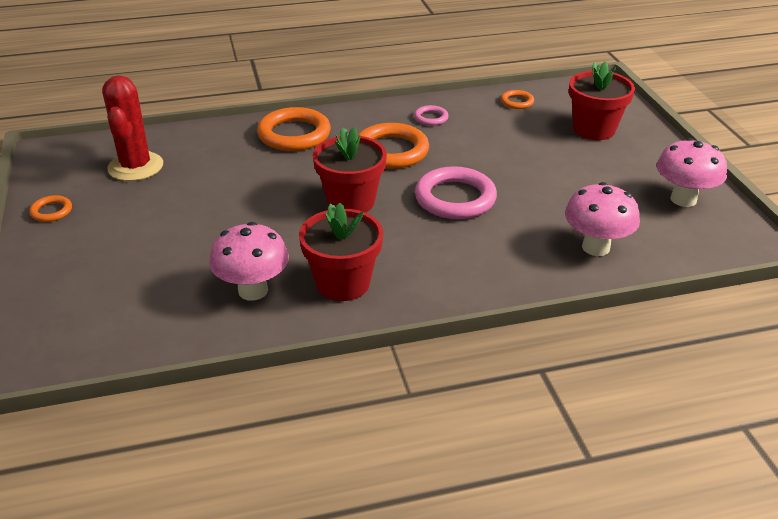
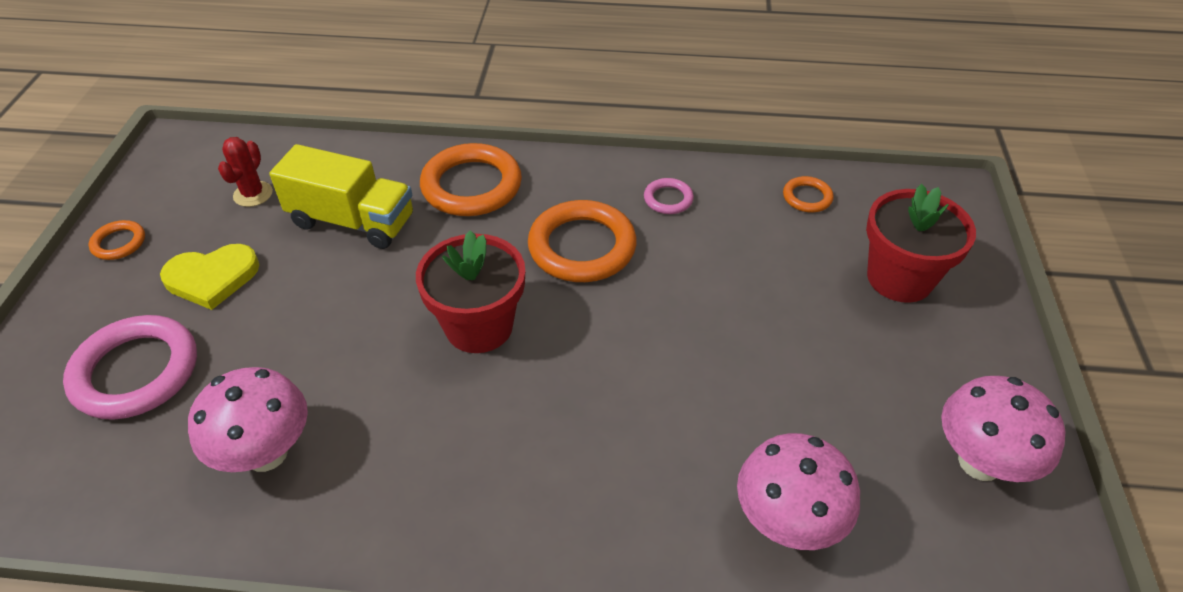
camera: 20 degrees right, 10 degrees up
red cactus [102,75,163,181] -> red cactus [218,137,273,207], size x0.54
red flower pot [299,203,383,301] -> none
pink ring [415,166,497,219] -> pink ring moved to [63,315,197,420]
none -> yellow heart [160,244,259,310]
none -> yellow truck [269,144,413,249]

